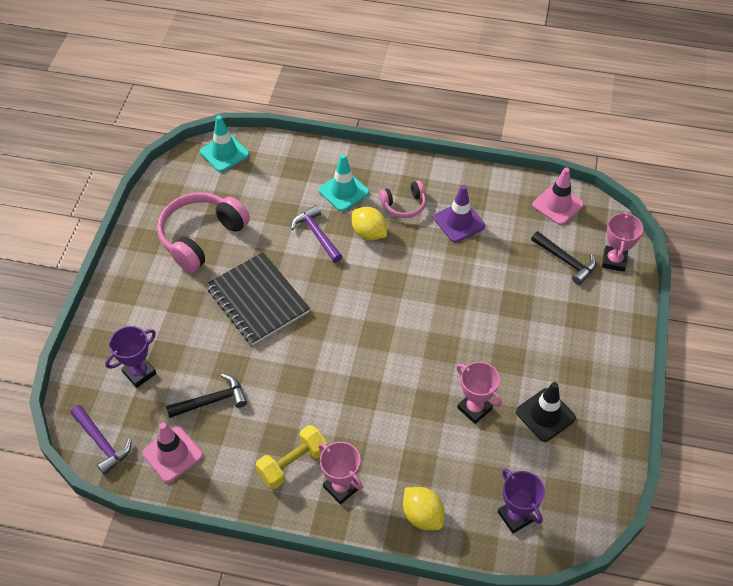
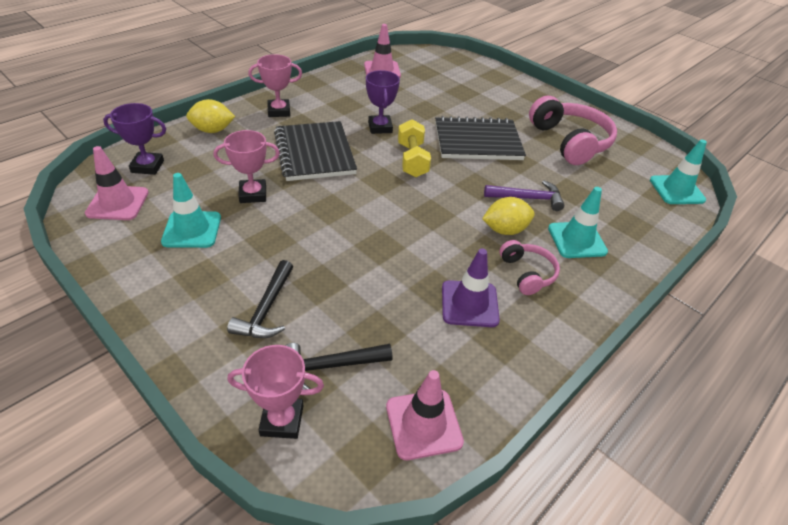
camera: 120 degrees right, 10 degrees down
purple hammer [71,405,132,475] -> none
purple trophy [105,326,156,388] -> purple trophy moved to [366,70,400,134]
black hammer [166,374,247,418] -> black hammer moved to [227,260,293,338]
yellow dumbbell [256,425,327,489] -> yellow dumbbell moved to [398,119,431,177]
pink headphones [379,180,426,218] -> pink headphones turned 150 degrees clockwise [500,240,560,295]
black traffic cone [516,382,576,442] -> turquoise traffic cone [161,173,221,248]
pink trophy [602,211,643,272] -> pink trophy turned 45 degrees counterclockwise [228,345,324,439]
none -> pink traffic cone [85,146,149,220]
none -> black notebook [274,121,357,181]

